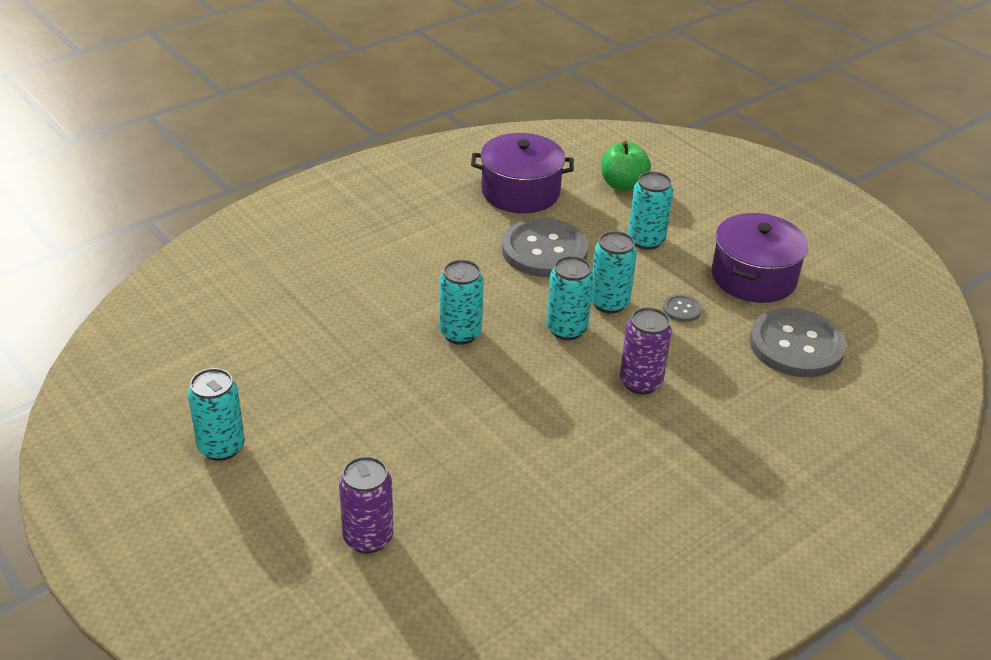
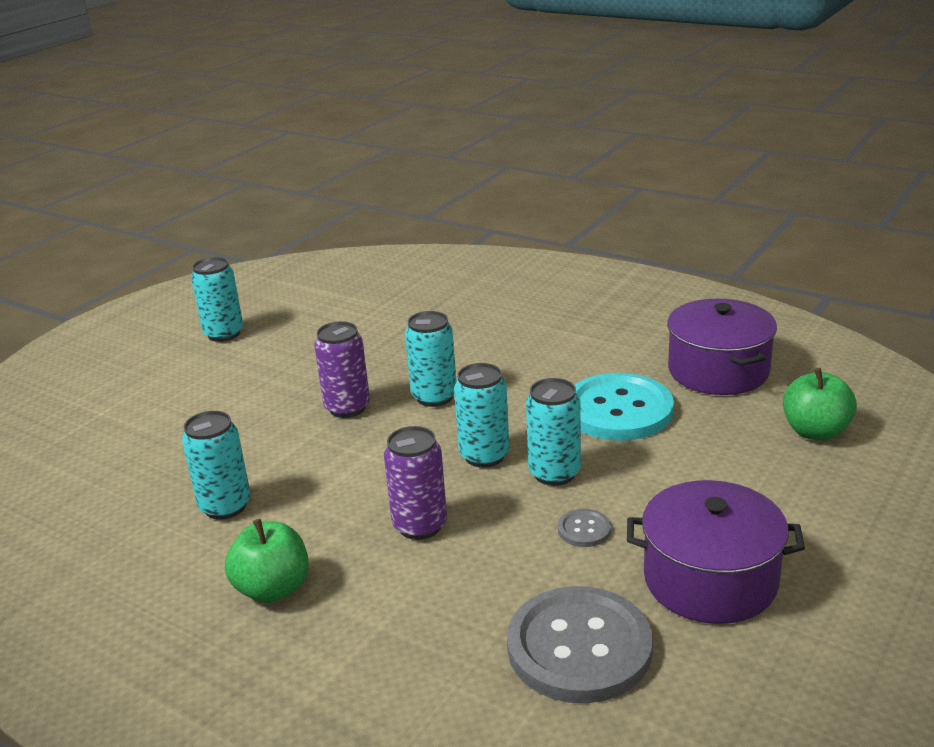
camera: 75 degrees right, 10 degrees down
purple can [339,456,393,553] -> purple can moved to [314,321,370,418]
grey button [502,218,589,277] -> turquoise button [575,373,674,441]
turquoise can [628,171,673,250] -> turquoise can moved to [182,411,251,520]
none -> green apple [225,519,309,603]

